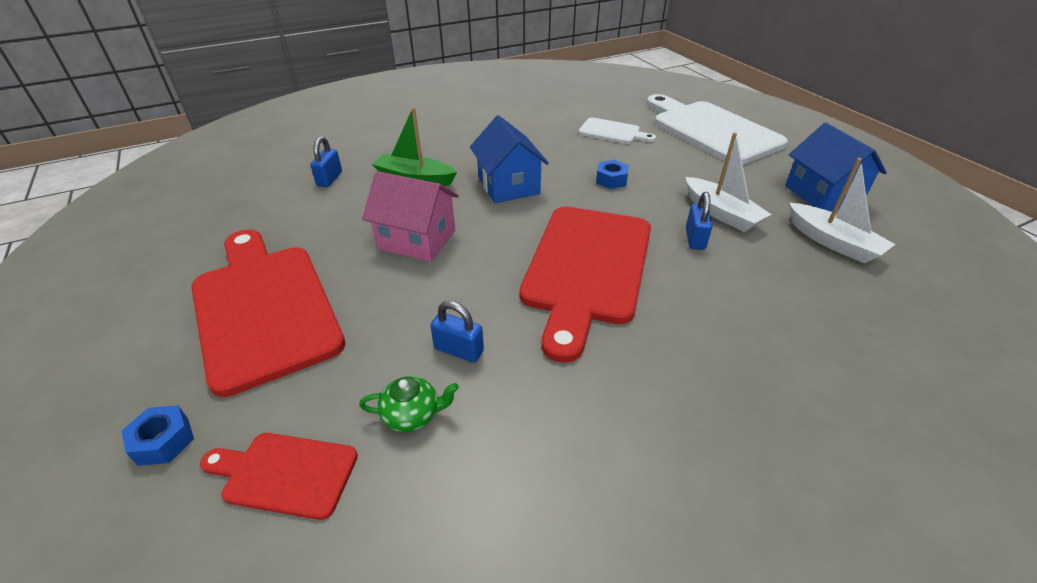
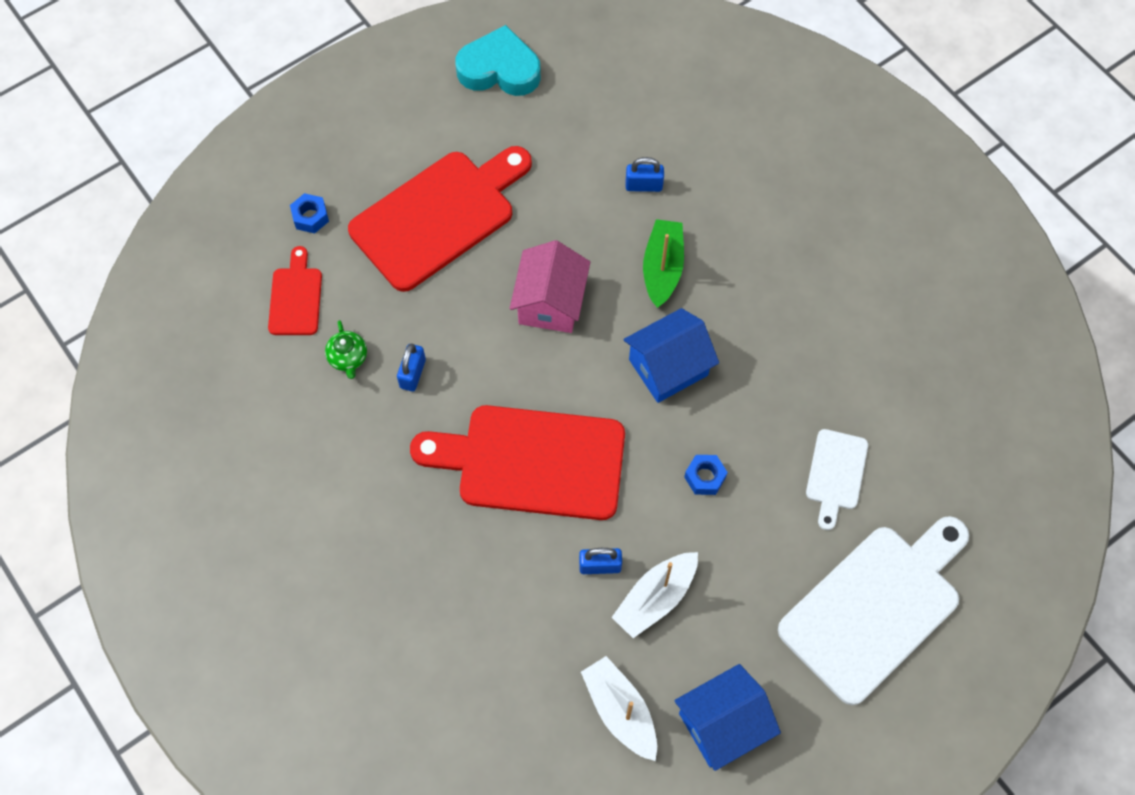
camera: 80 degrees right, 25 degrees up
white boat [789,158,895,264] -> white boat turned 105 degrees clockwise [581,656,657,761]
none -> turquoise heart [456,25,541,96]

